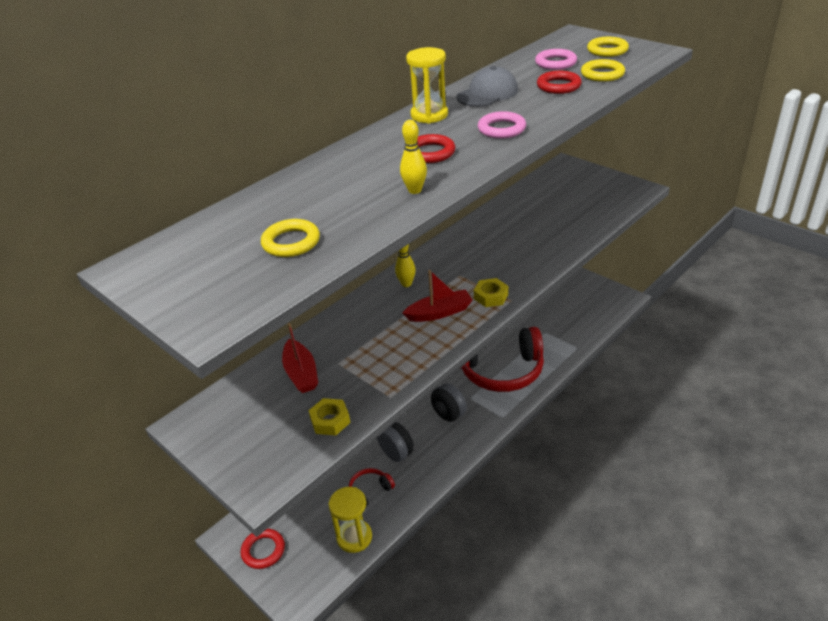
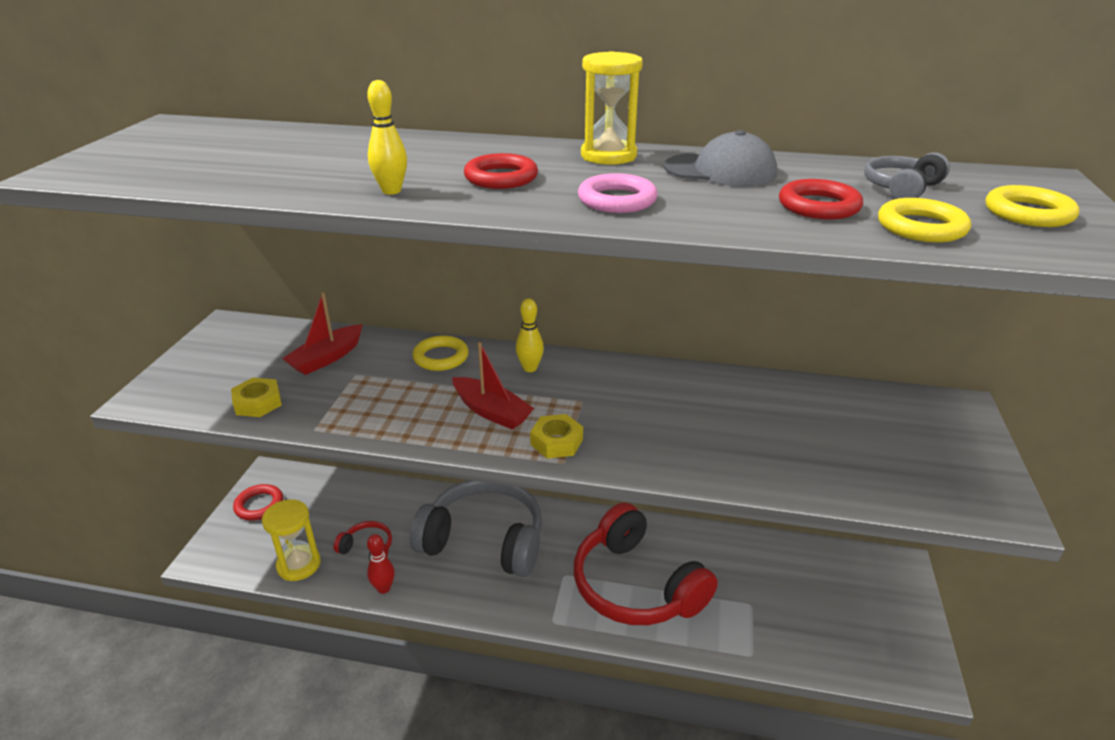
camera: 55 degrees right, 5 degrees down
yellow ring [261,219,320,257] -> yellow ring moved to [412,335,469,371]
pink ring [535,49,577,70] -> grey headphones [864,152,950,199]
none -> red bowling pin [367,534,395,594]

